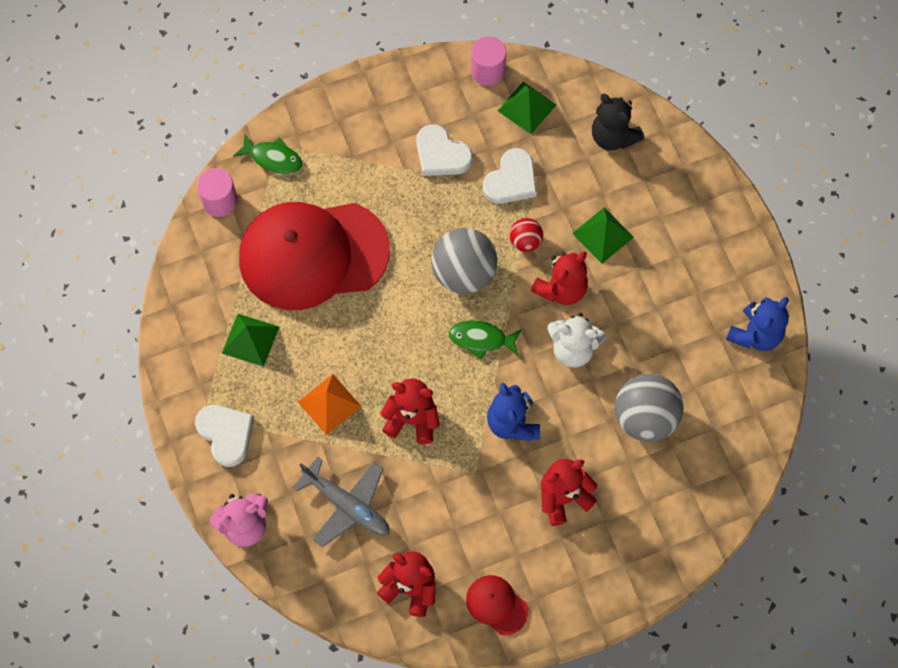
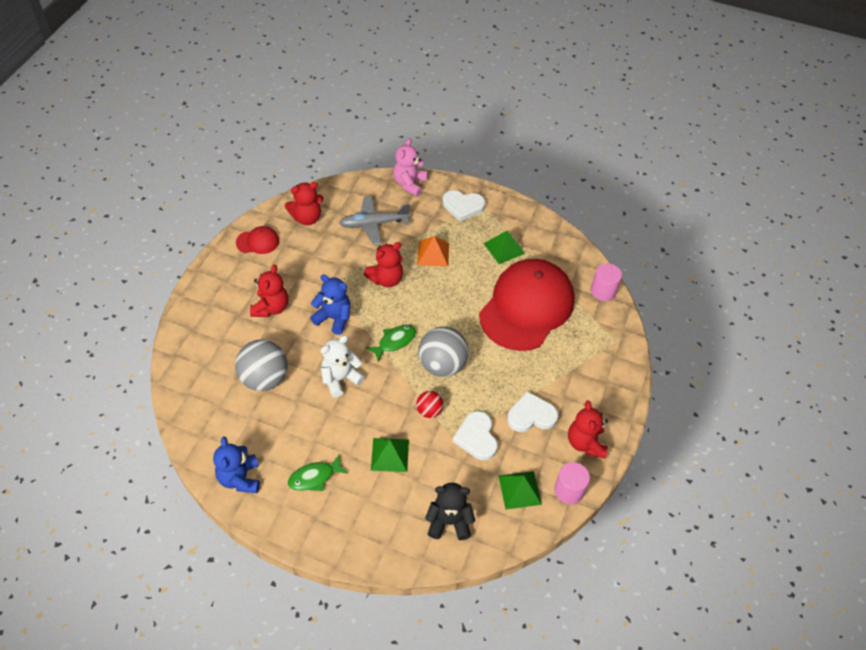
camera: 130 degrees right, 15 degrees down
green fish [233,134,302,174] -> green fish moved to [288,454,348,491]
red teddy bear [531,251,588,305] -> red teddy bear moved to [568,401,608,458]

